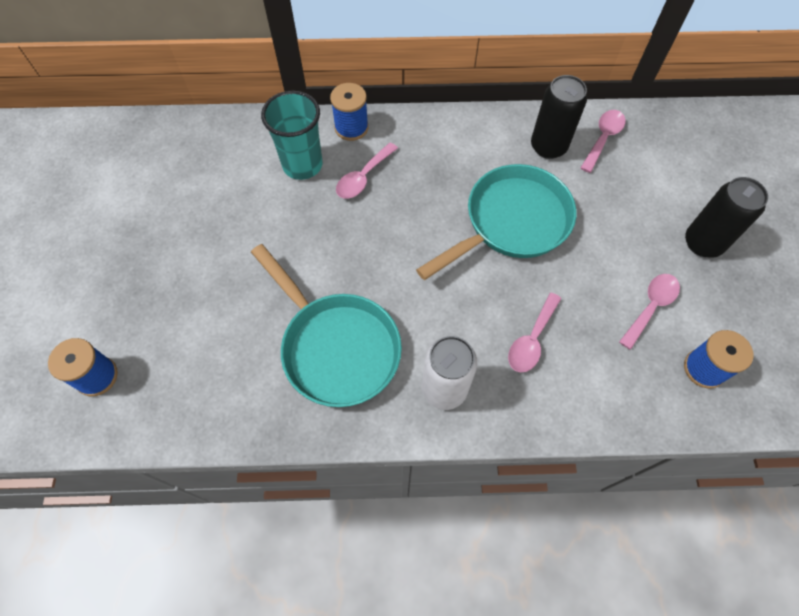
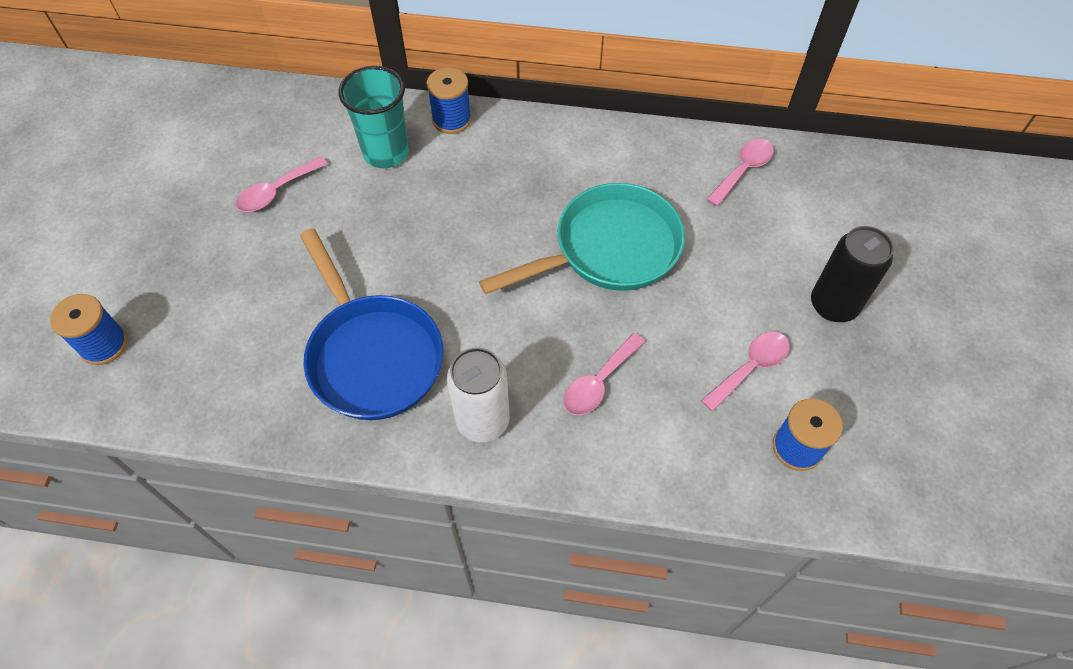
camera: 10 degrees right, 5 degrees down
turquoise pan [251,244,402,407] -> blue pan [300,228,443,420]
pink spoon [336,142,398,199] -> pink spoon moved to [236,156,327,212]
black can [531,75,587,159] -> none

